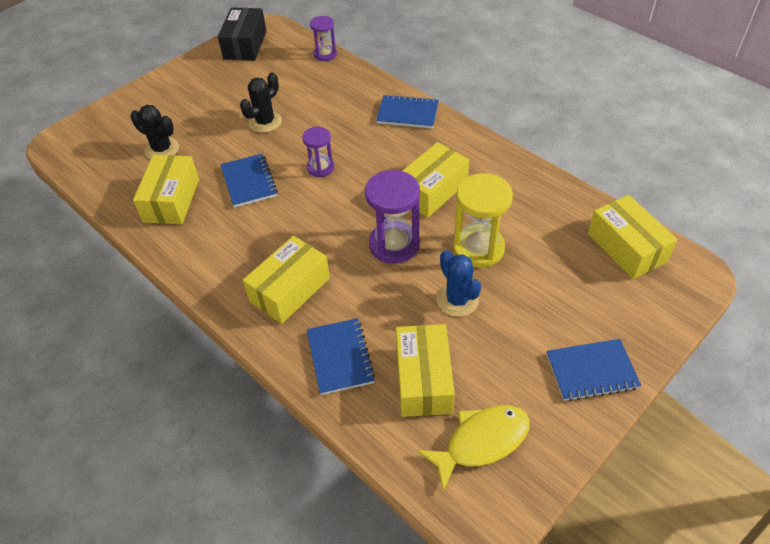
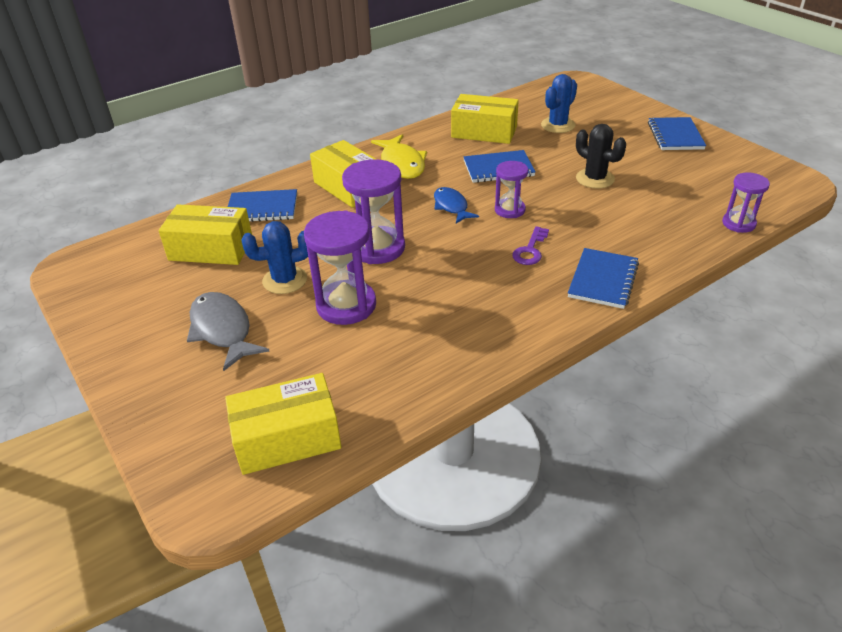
camera: 100 degrees right, 10 degrees down
black cactus [131,105,179,159] -> blue cactus [541,74,577,133]
black box [218,7,266,61] -> none
yellow box [402,142,469,218] -> none
yellow fish [417,405,530,491] -> yellow fish moved to [371,134,427,179]
yellow hourglass [453,173,513,268] -> purple hourglass [304,210,376,325]
blue notebook [547,339,641,401] -> blue notebook moved to [648,117,706,150]
none -> grey fish [187,292,269,371]
none -> blue fish [434,187,479,224]
none -> purple key [512,226,549,265]

